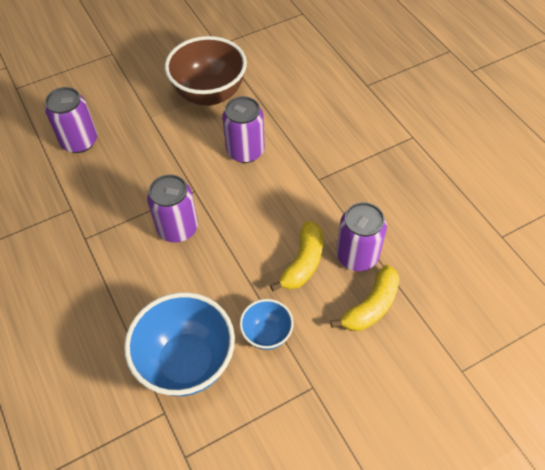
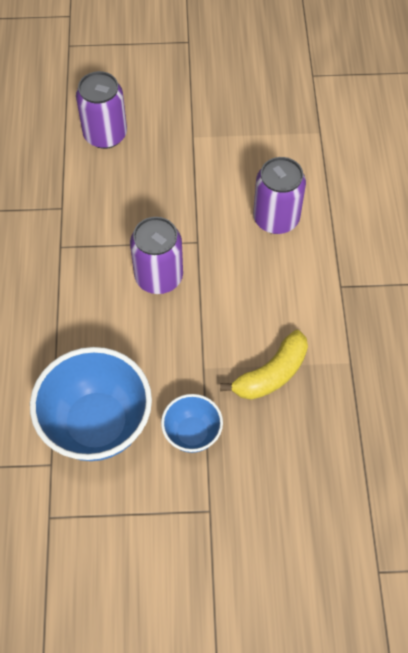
camera: 25 degrees right, 5 degrees up
brown bowl [165,36,247,106] -> none
yellow banana [330,265,399,331] -> none
purple can [336,202,387,271] -> none

